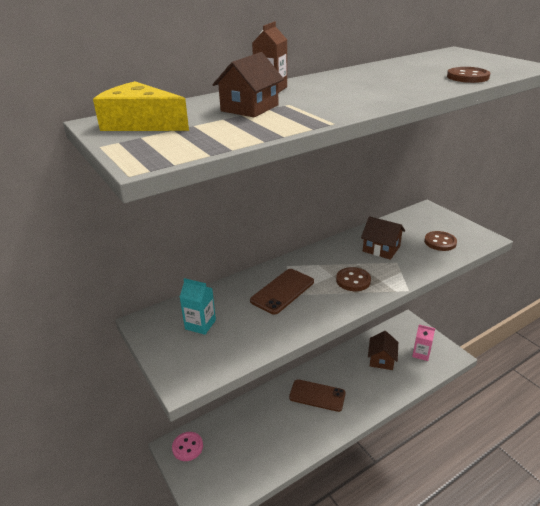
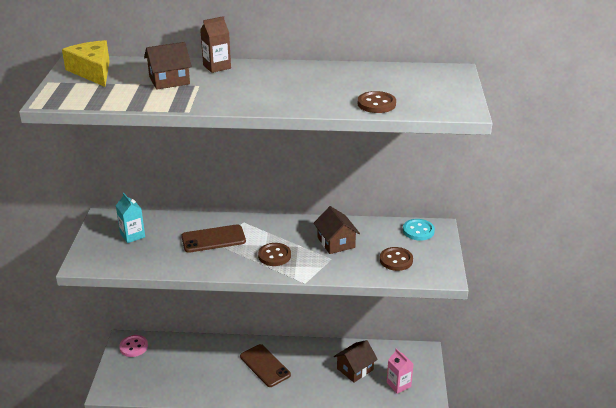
camera: 35 degrees right, 0 degrees up
none -> turquoise button [403,219,435,241]

